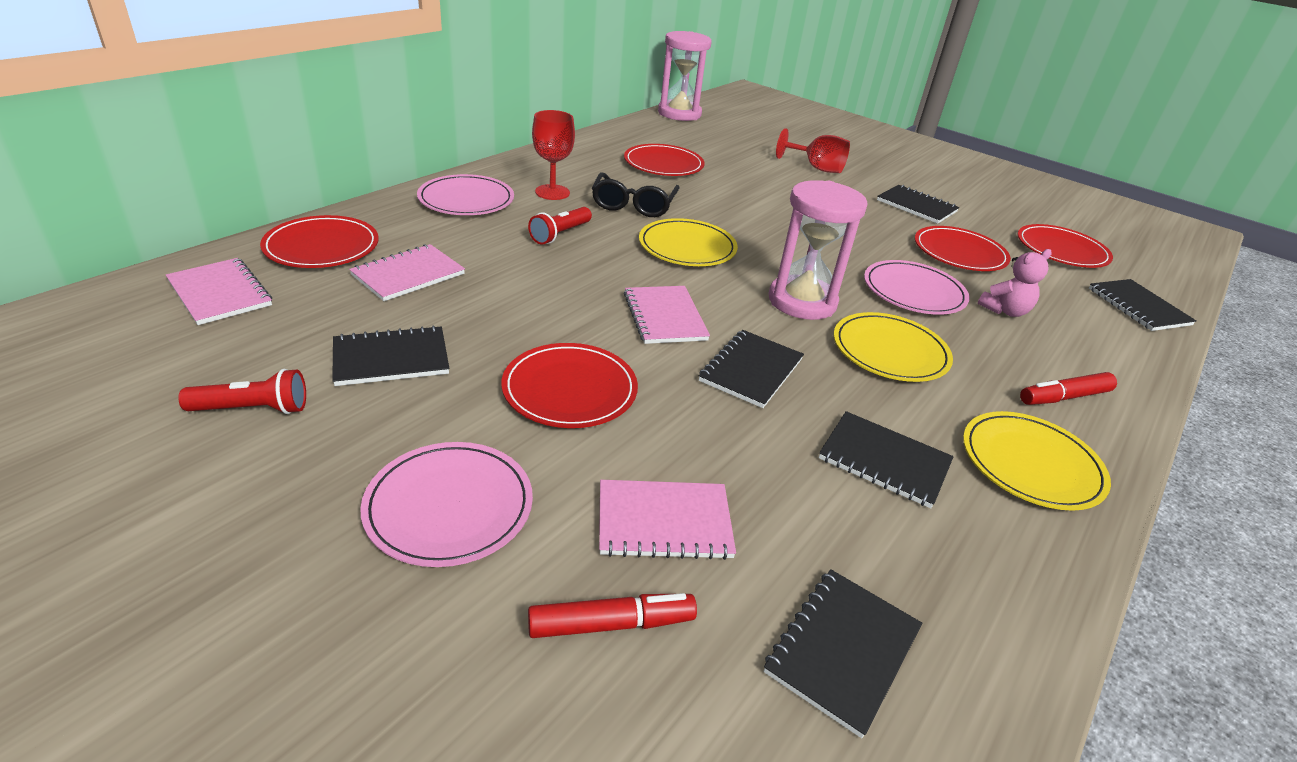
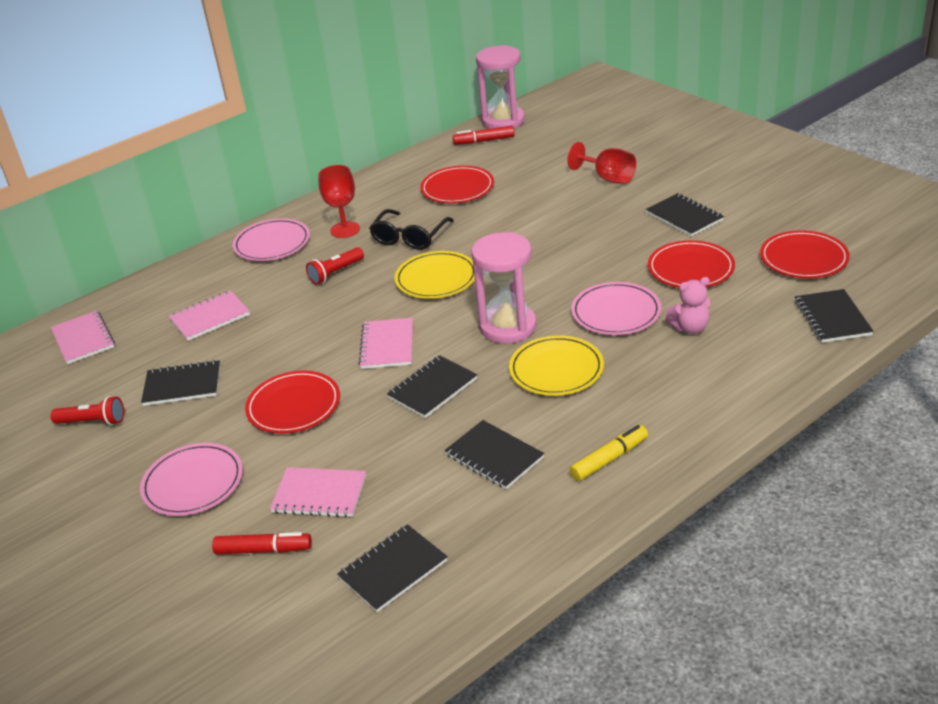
camera: 20 degrees right, 0 degrees up
red plate [260,215,379,268] -> none
yellow plate [963,411,1111,511] -> yellow marker [570,425,648,481]
red marker [1020,372,1117,405] -> red marker moved to [453,126,515,145]

